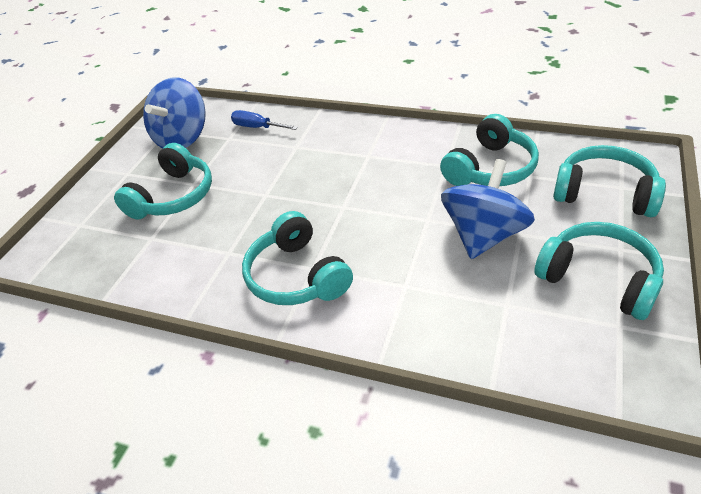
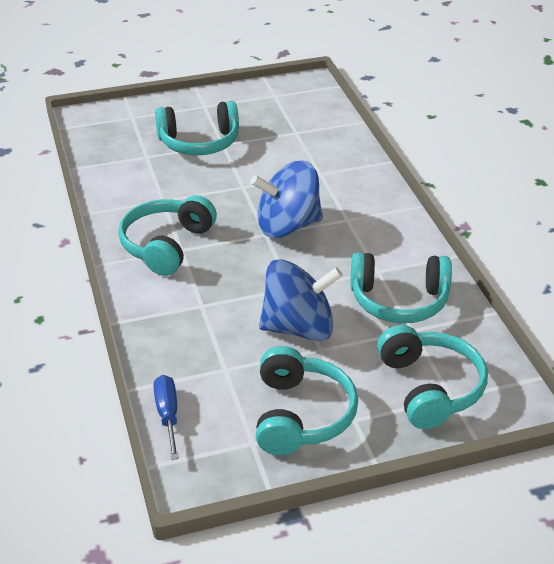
camera: 50 degrees right, 5 degrees down
blue spinning top [143,78,206,149] -> blue spinning top moved to [251,161,323,238]
blue screwdriver [231,110,298,130] -> blue screwdriver moved to [153,375,179,460]

